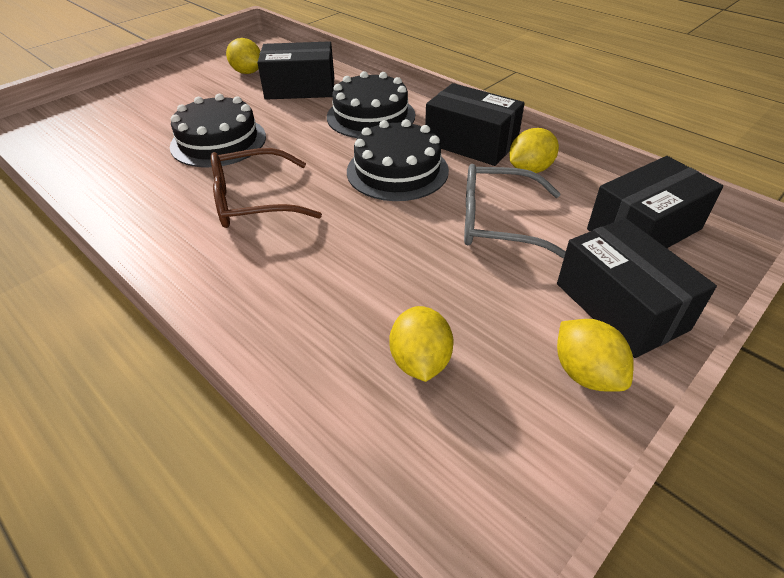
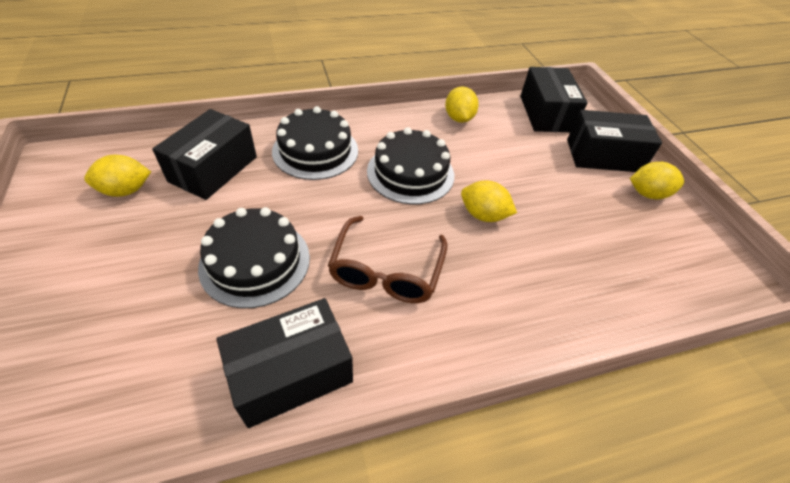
camera: 65 degrees left, 5 degrees up
yellow lemon [389,306,454,382] -> yellow lemon moved to [461,181,517,222]
black box [425,83,524,166] -> black box moved to [216,298,353,428]
grey glasses [464,164,566,259] -> none

